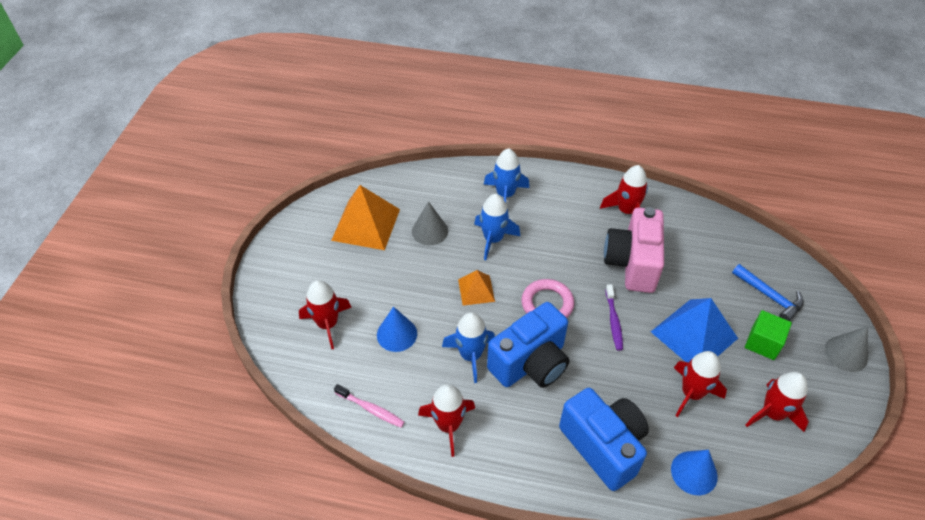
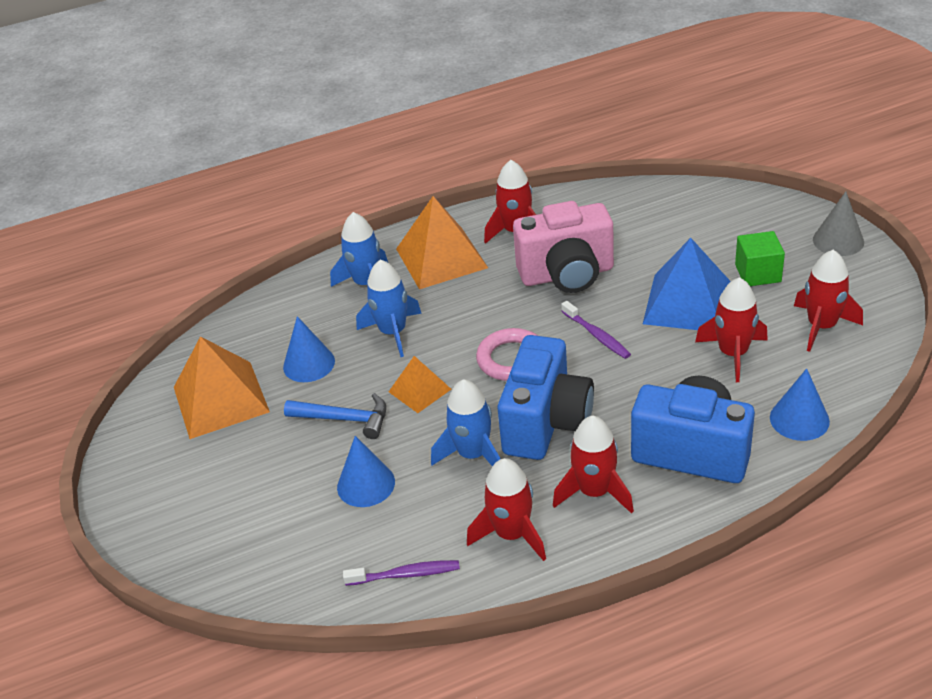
camera: 30 degrees left, 10 degrees down
red rocket [299,280,352,349] -> red rocket moved to [553,416,634,514]
pink toothbrush [334,384,405,428] -> purple toothbrush [343,560,460,586]
grey cone [412,201,448,245] -> blue cone [283,316,335,382]
pink camera [604,207,664,293] -> pink camera turned 75 degrees counterclockwise [513,201,614,293]
blue hammer [732,264,804,321] -> blue hammer moved to [284,393,386,439]
none -> orange pyramid [396,196,488,289]

